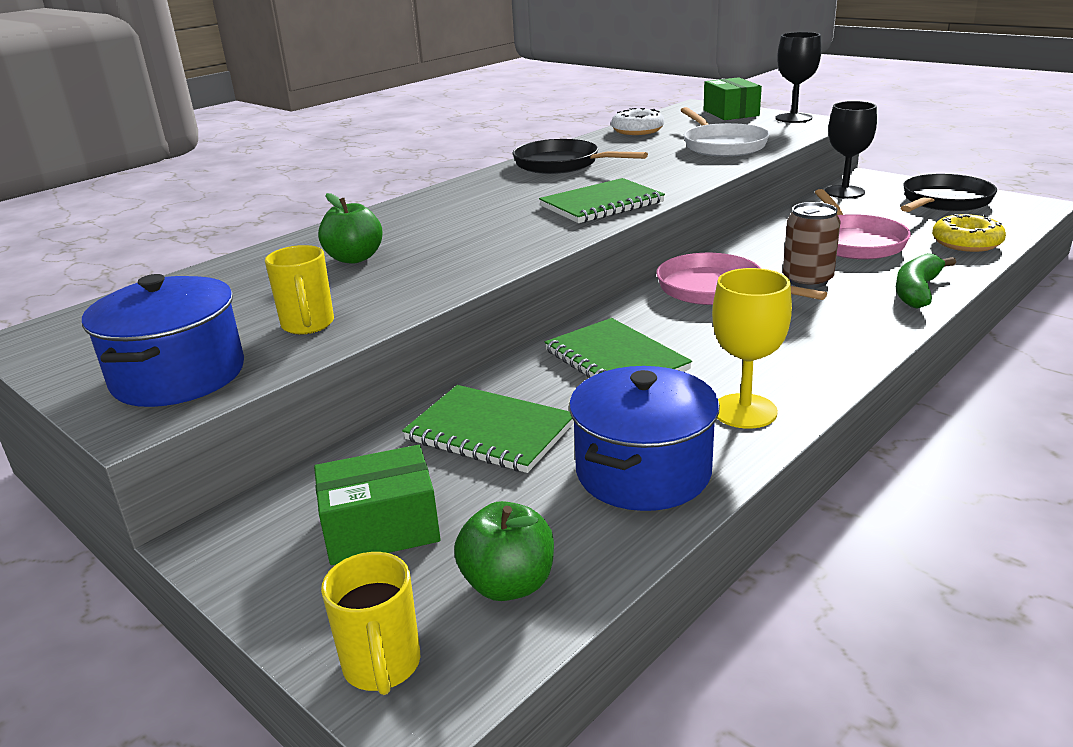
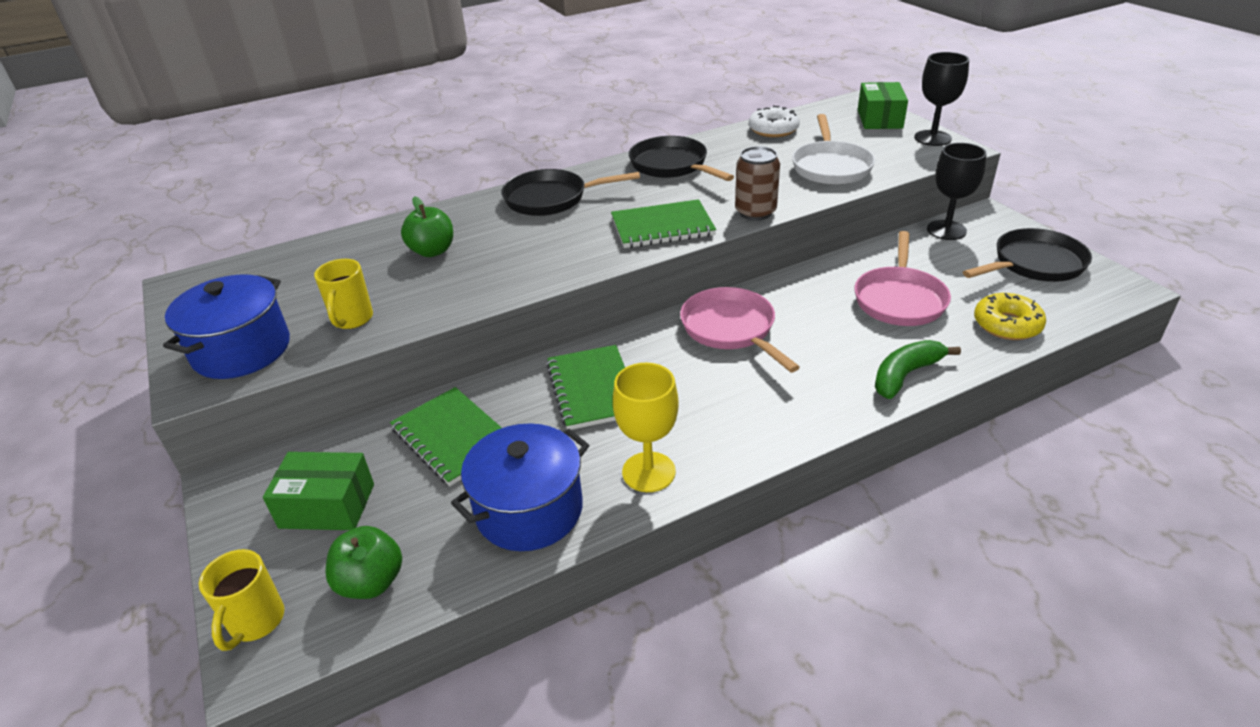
camera: 20 degrees right, 10 degrees up
brown can [783,202,840,288] -> brown can moved to [735,146,780,220]
none -> black pan [501,169,640,216]

